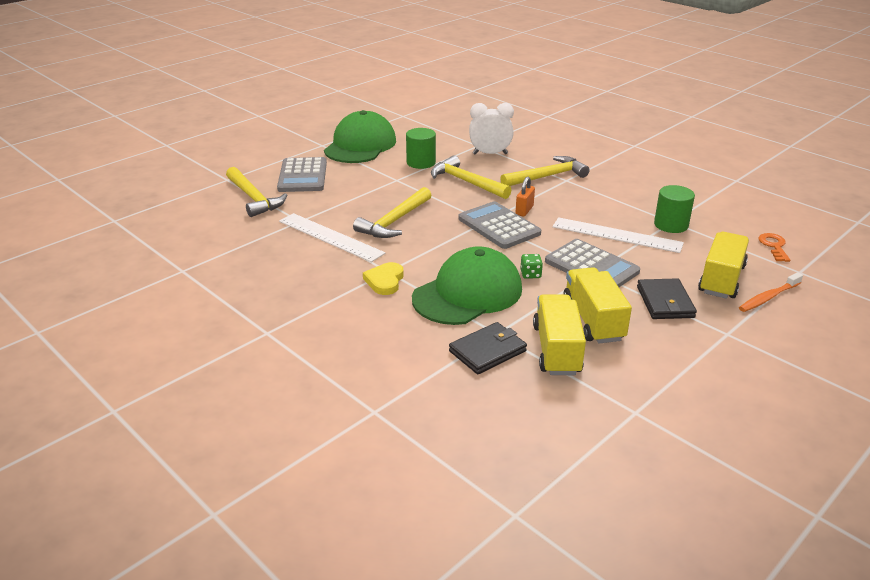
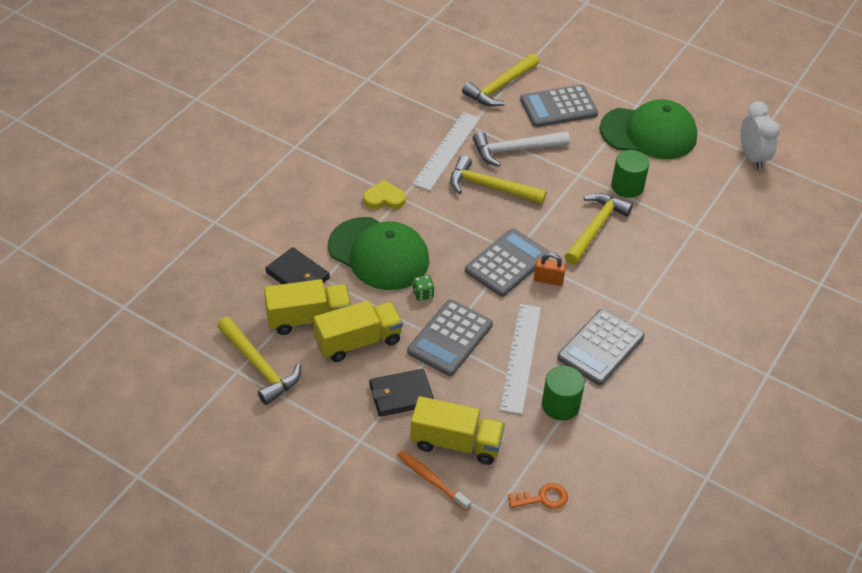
camera: 75 degrees right, 15 degrees up
white clock [469,103,514,154] -> white clock moved to [741,101,780,170]
yellow hammer [500,156,590,186] -> yellow hammer moved to [217,317,301,405]
none -> white hammer [473,131,570,167]
none -> grey calculator [557,309,645,385]

